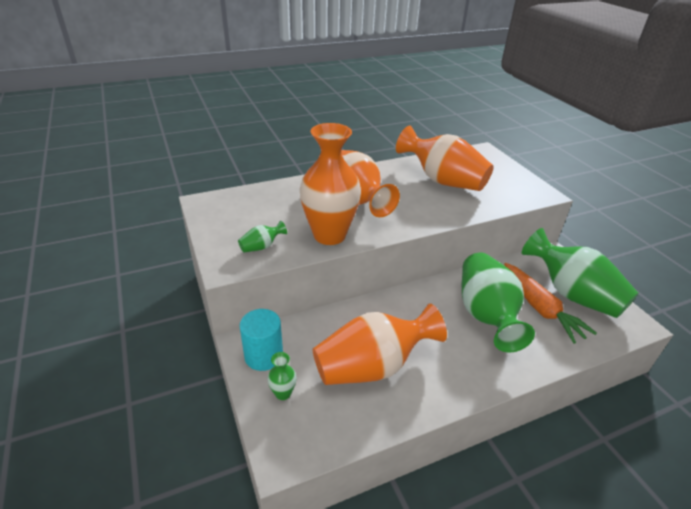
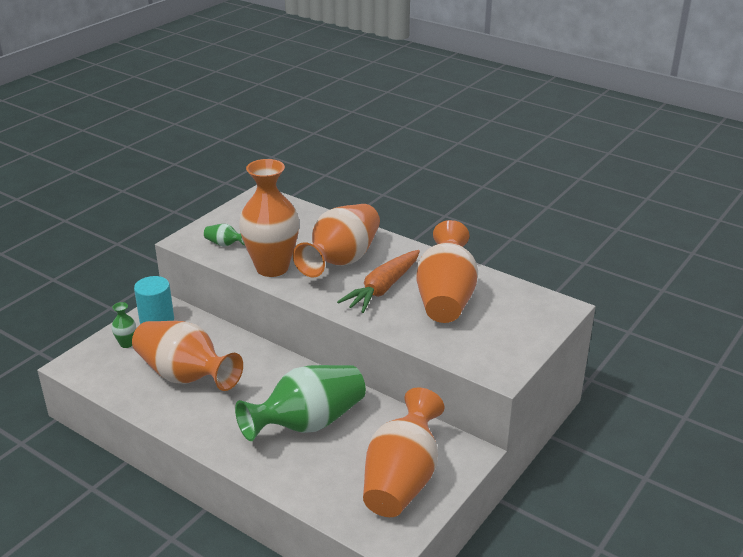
camera: 60 degrees right, 5 degrees down
orange carrot [504,263,597,344] -> orange carrot moved to [337,250,420,313]
green vase [522,228,638,318] -> orange vase [363,387,444,517]

